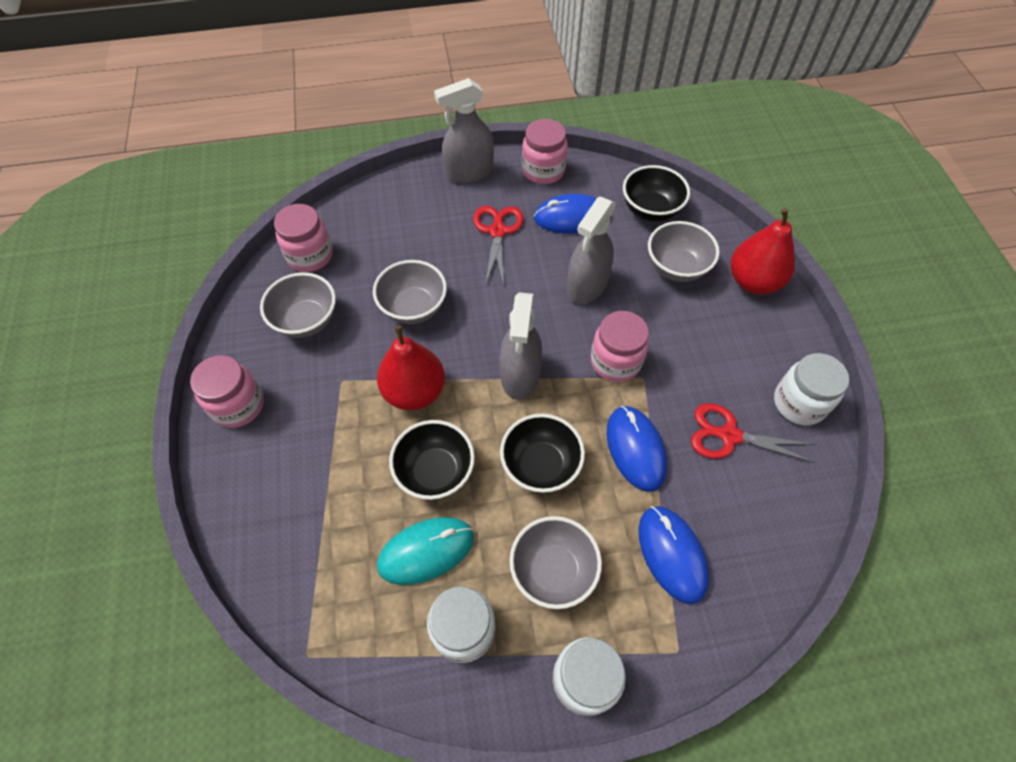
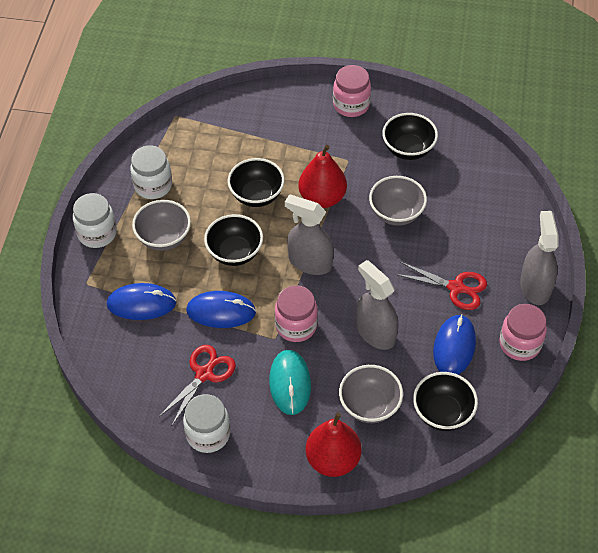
camera: 110 degrees right, 5 degrees down
grey bowl [260,272,336,338] -> black bowl [382,113,438,160]
pink jar [274,204,333,272] -> none
turquoise mouse [377,517,474,585] -> turquoise mouse moved to [269,350,311,415]

